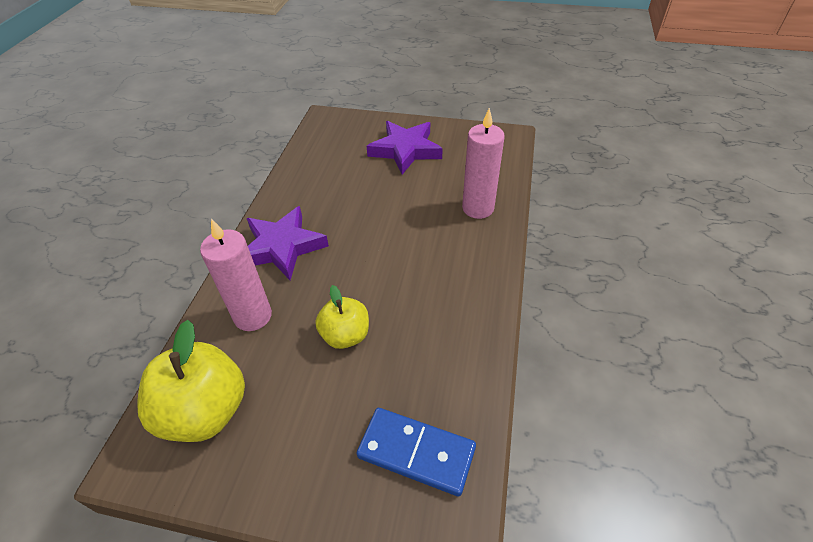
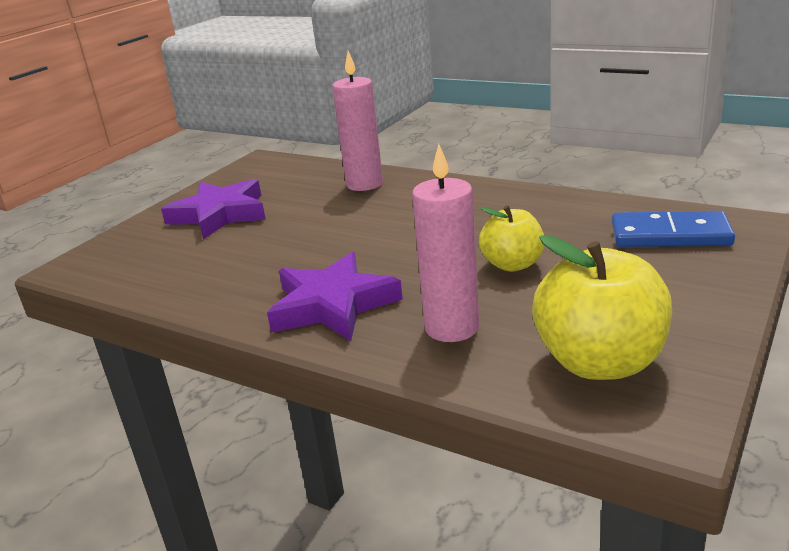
camera: 70 degrees left, 20 degrees down
blue domino [356,408,476,496] -> blue domino turned 60 degrees clockwise [612,211,735,247]

